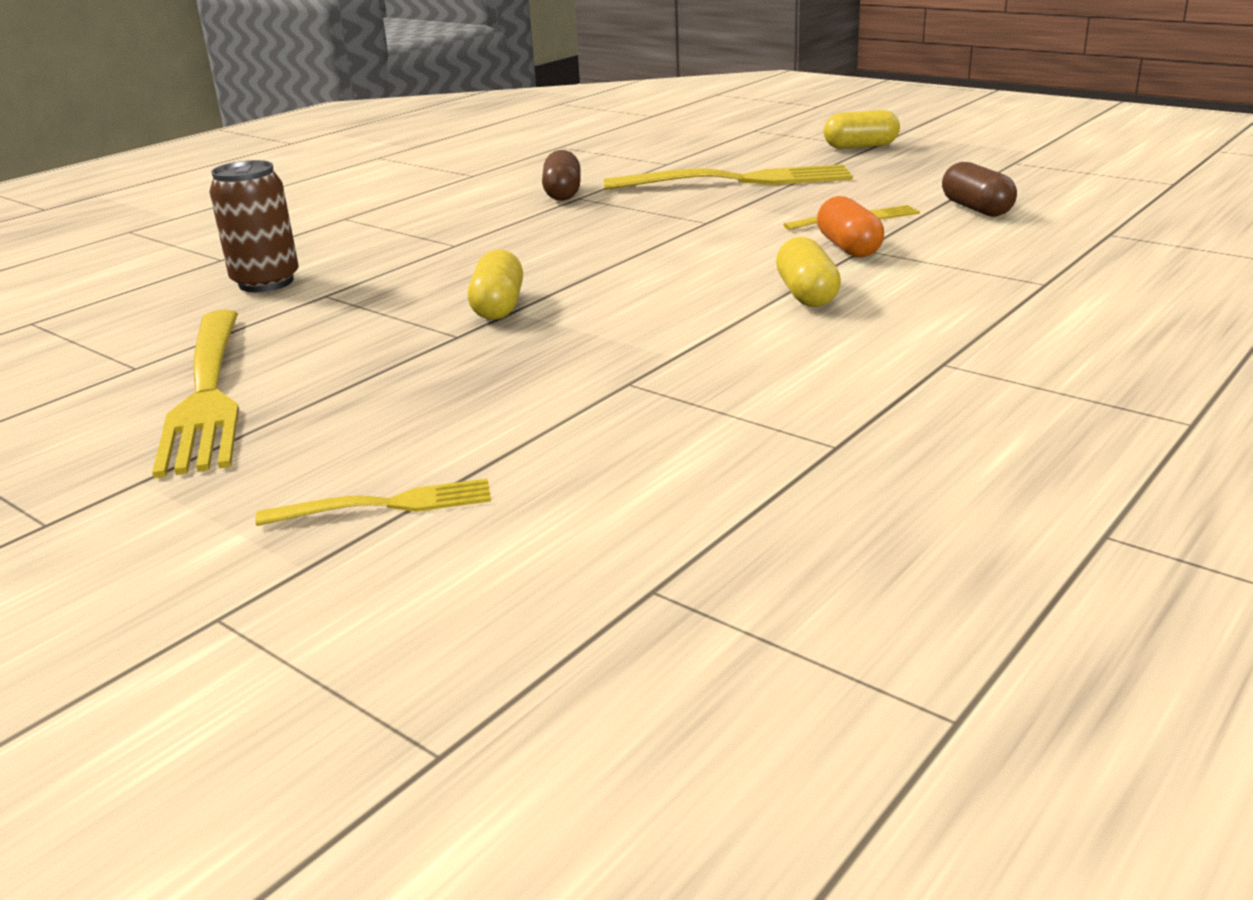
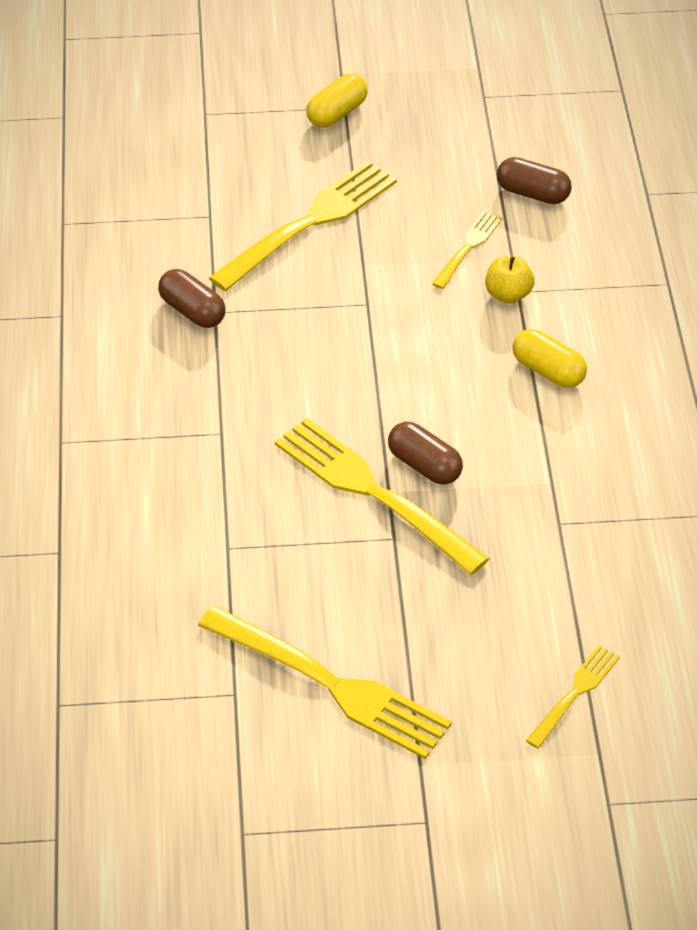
camera: 45 degrees left, 20 degrees up
brown can [209,160,299,292] -> none
yellow capsule [468,249,523,320] -> yellow fork [275,418,490,575]
orange capsule [817,196,884,257] -> yellow apple [485,256,535,304]
none -> brown capsule [388,422,463,485]

